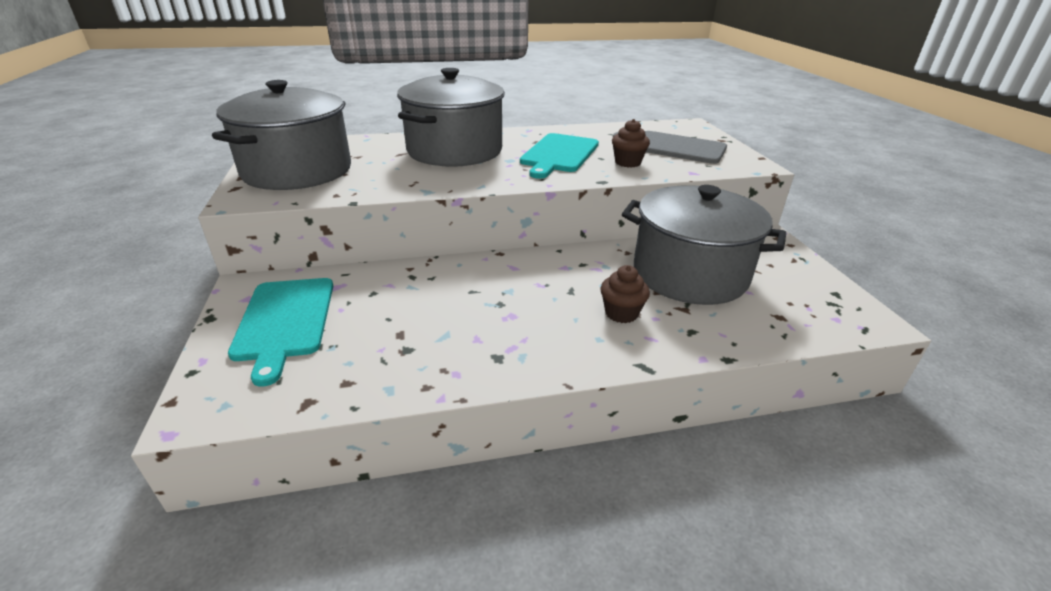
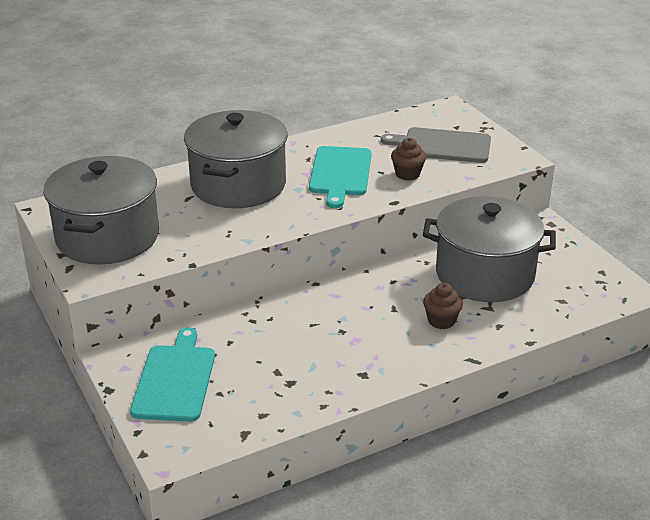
camera: 15 degrees left, 0 degrees up
turquoise cutting board [228,278,333,387] -> turquoise cutting board turned 150 degrees counterclockwise [130,328,215,422]

